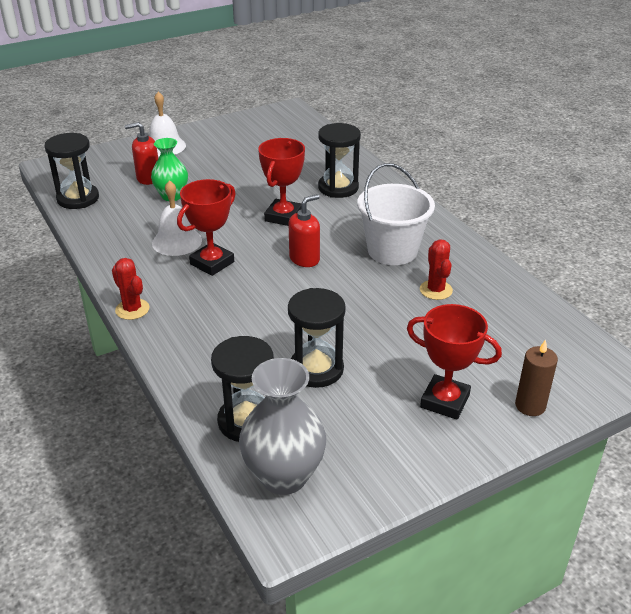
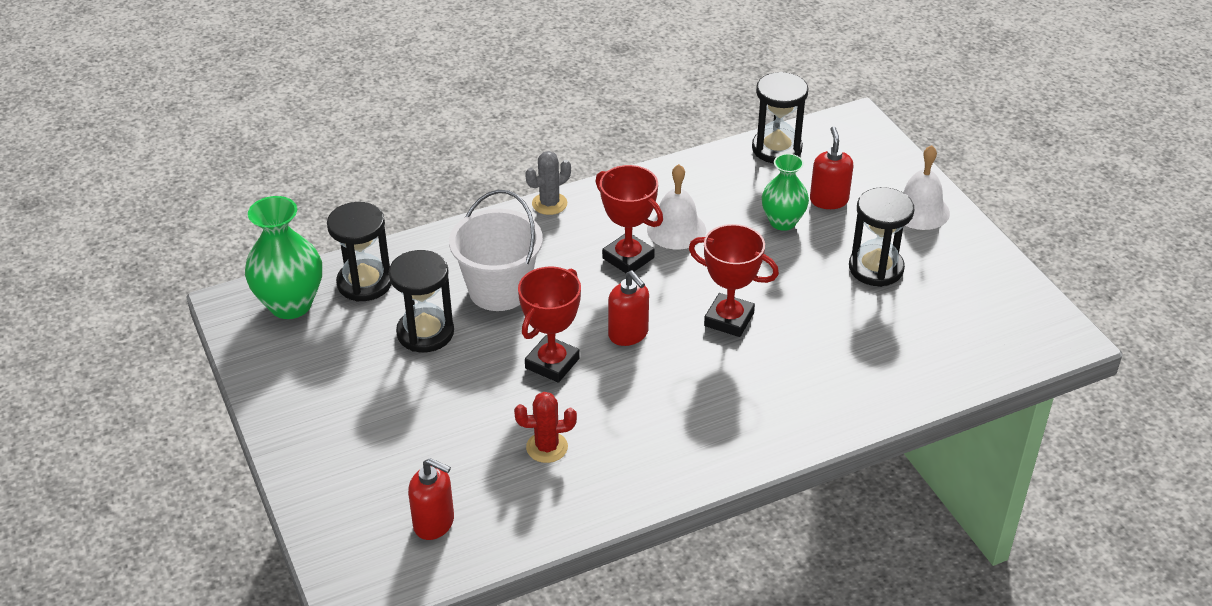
camera: 95 degrees right, 5 degrees up
red cactus [112,258,150,320] -> grey cactus [525,151,571,215]
grey vase [239,358,326,495] -> green vase [245,196,322,319]
black hourglass [318,123,361,198] -> black hourglass moved to [849,187,914,287]
white bucket [357,163,435,265] -> white bucket moved to [449,190,543,311]
red trophy [407,304,502,420] -> red trophy moved to [518,267,581,383]
brown candle [515,339,558,416] -> none
none -> red soap dispenser [408,458,454,540]

